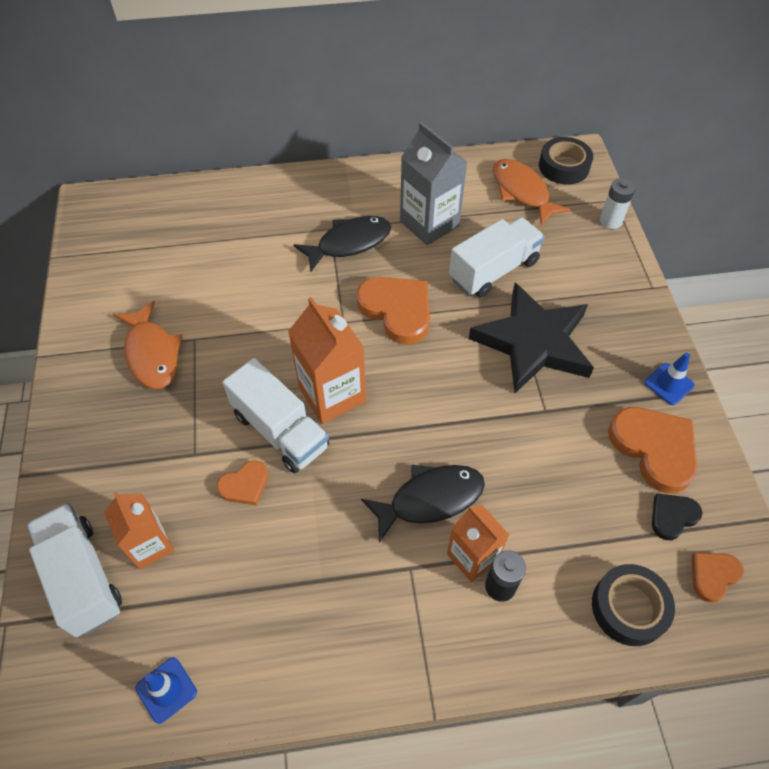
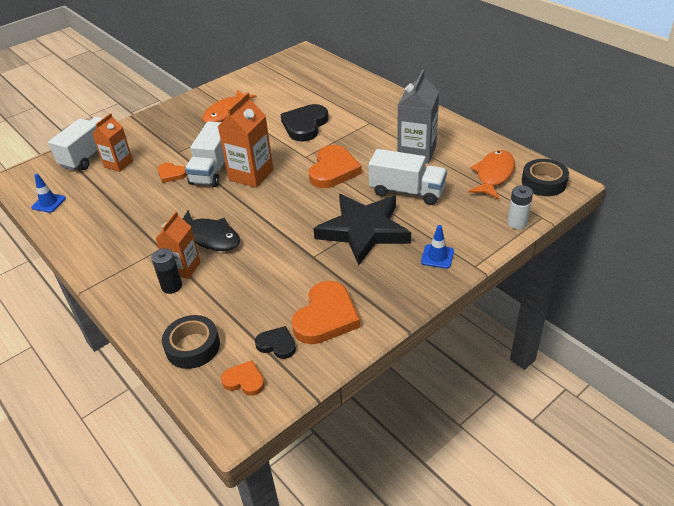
camera: 60 degrees right, 15 degrees down
black fish [294,216,391,273] -> none
blue traffic cone [644,353,695,405] -> blue traffic cone moved to [421,225,454,269]
none -> black heart [280,104,329,141]

